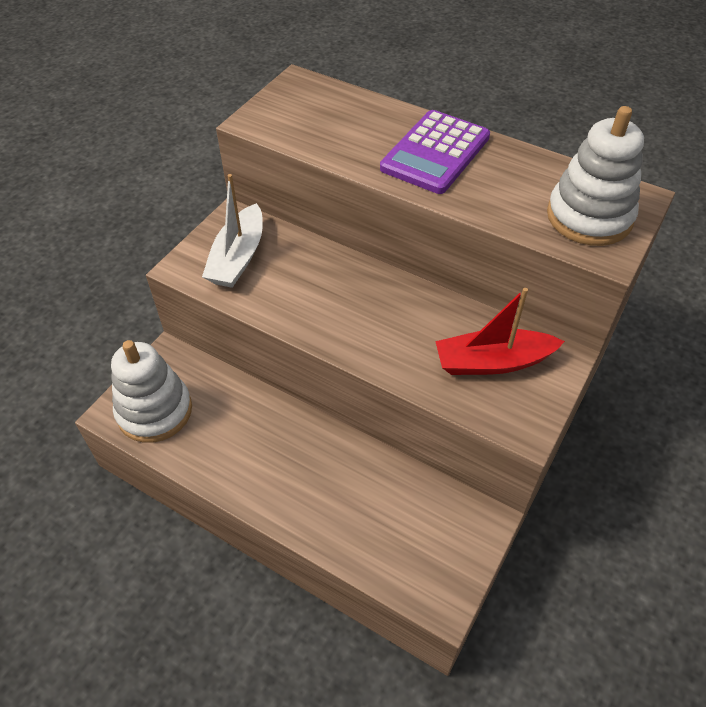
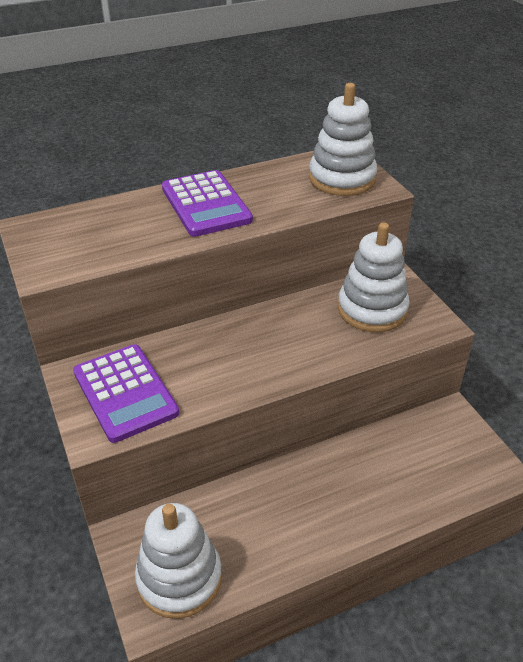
camera: 55 degrees left, 10 degrees down
white boat [202,174,263,288] -> purple calculator [73,344,179,443]
red boat [435,288,565,375] -> white stacking toy [338,222,410,332]

